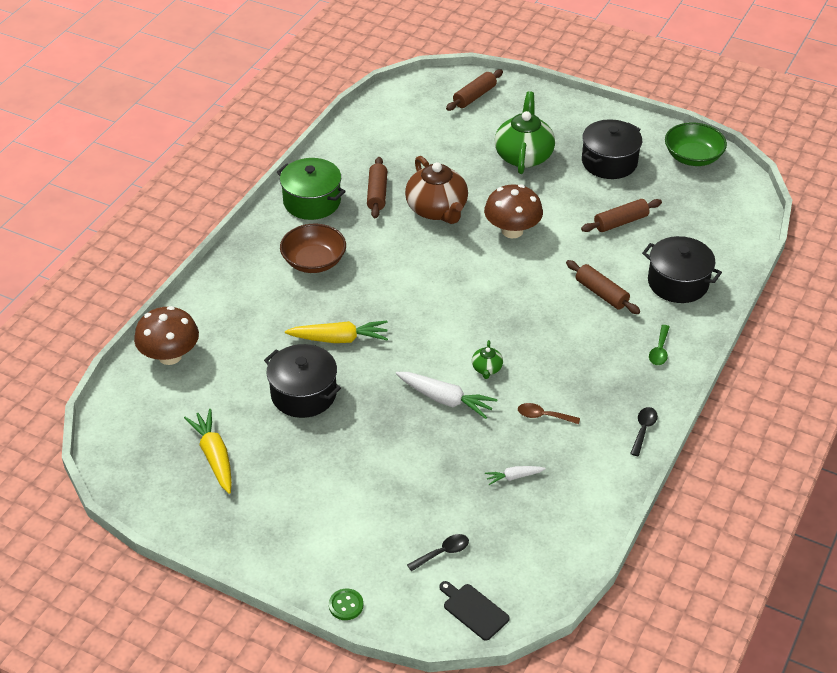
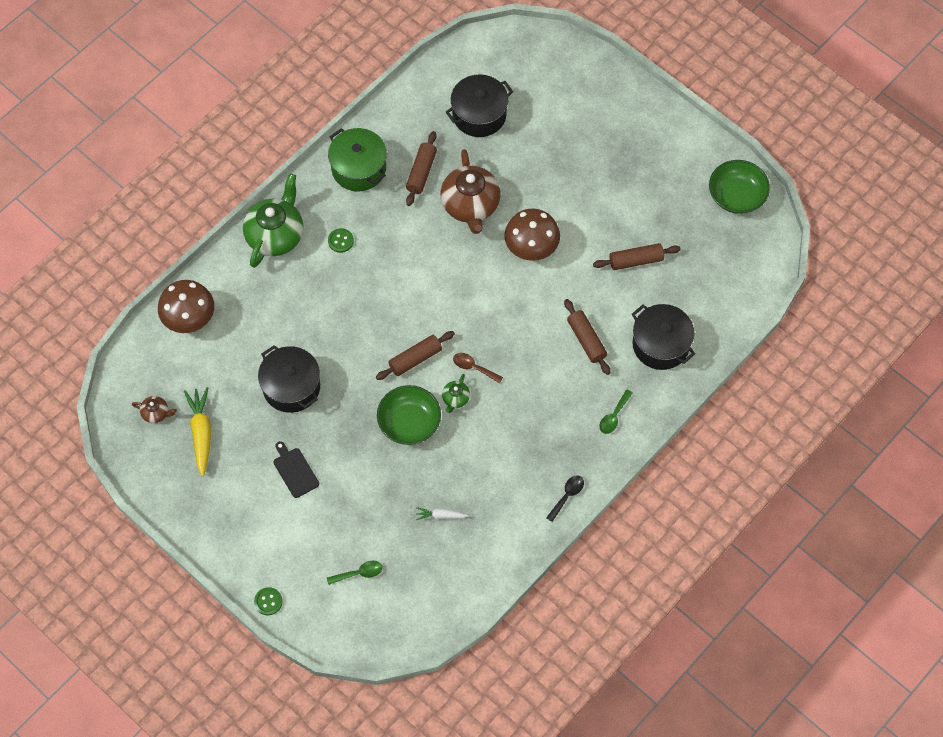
camera: 15 degrees right, 20 degrees up
brown bowl [280,224,346,273] -> green button [328,228,354,253]
yellow carrot [285,321,388,343] -> none
white carrot [396,372,498,419] -> green bowl [377,385,441,445]
black spoon [407,534,469,571] -> green spoon [327,561,382,585]
black cutting board [439,581,510,641] -> black cutting board moved to [273,441,319,498]
brown rolling pin [446,70,503,111] -> brown rolling pin moved to [376,331,455,380]
green teapot [495,91,555,174] -> green teapot moved to [243,174,303,268]
brown spoon [518,403,580,424] -> brown spoon moved to [453,353,503,383]
black pot [582,119,642,179] -> black pot moved to [446,75,513,137]
none -> brown teapot [132,396,177,423]

